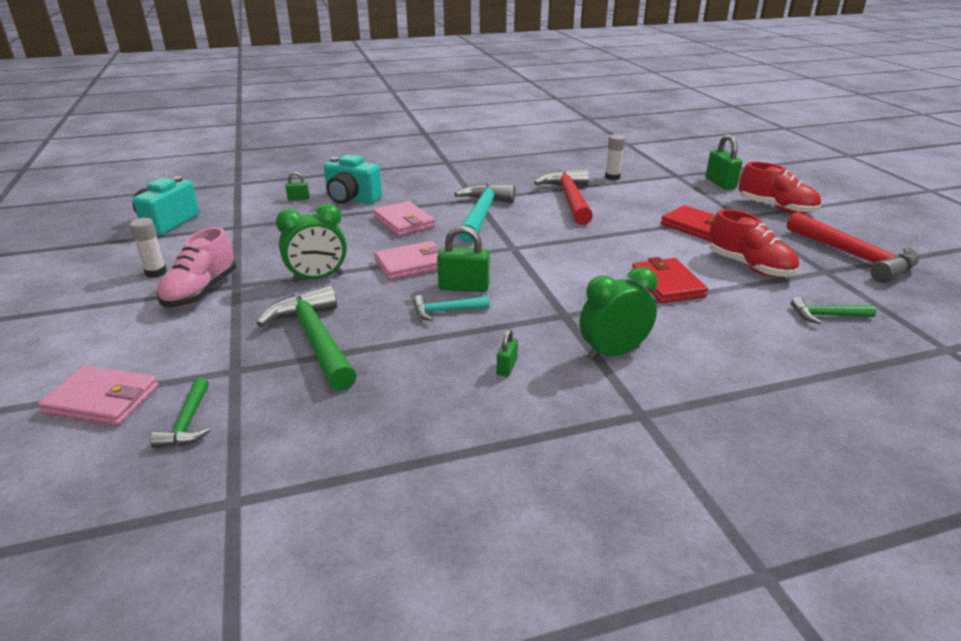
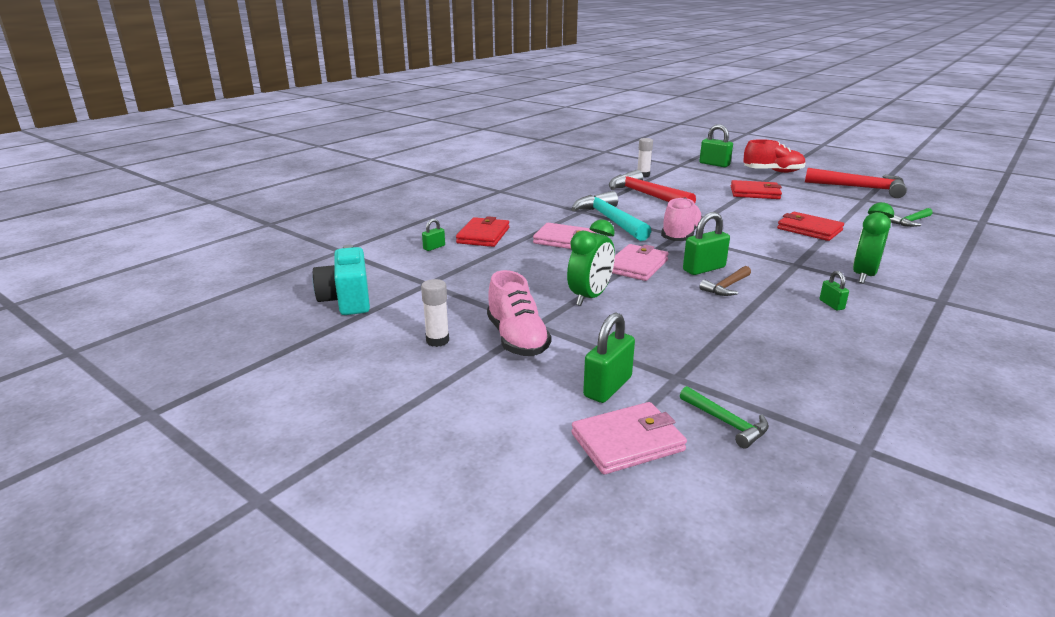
camera: 35 degrees left, 5 degrees down
green hammer [257,285,357,391] -> none
turquoise camera [324,154,382,204] -> red wallet [456,216,509,247]
turquoise hammer [413,295,490,321] -> brown hammer [699,266,751,296]
red shoe [709,209,799,277] -> none
none -> green padlock [583,312,635,403]
none -> pink shoe [661,197,702,241]

